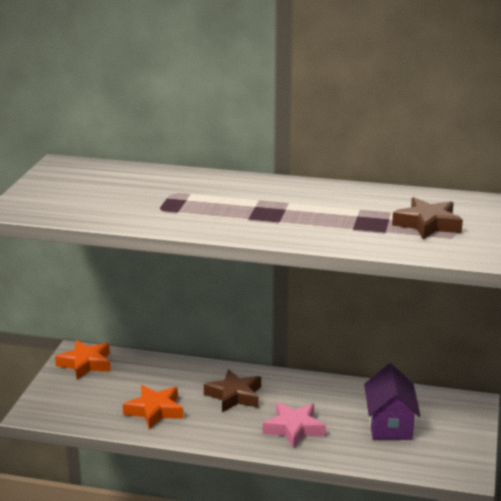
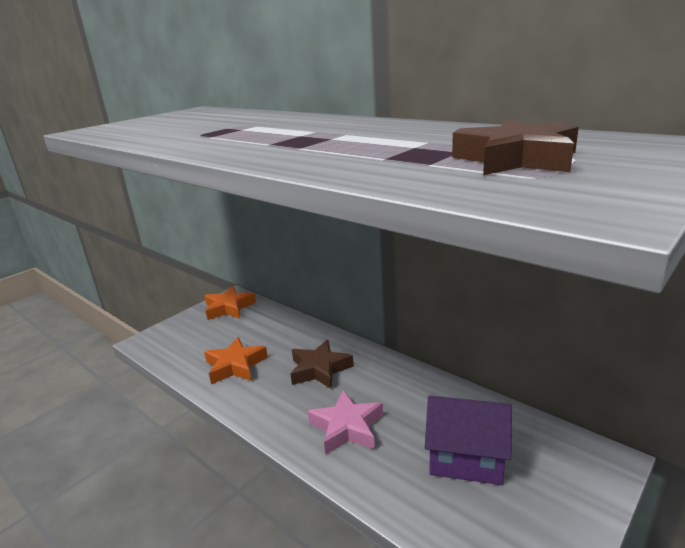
camera: 30 degrees right, 0 degrees up
purple house [364,363,421,440] -> purple house turned 75 degrees clockwise [425,396,512,485]

